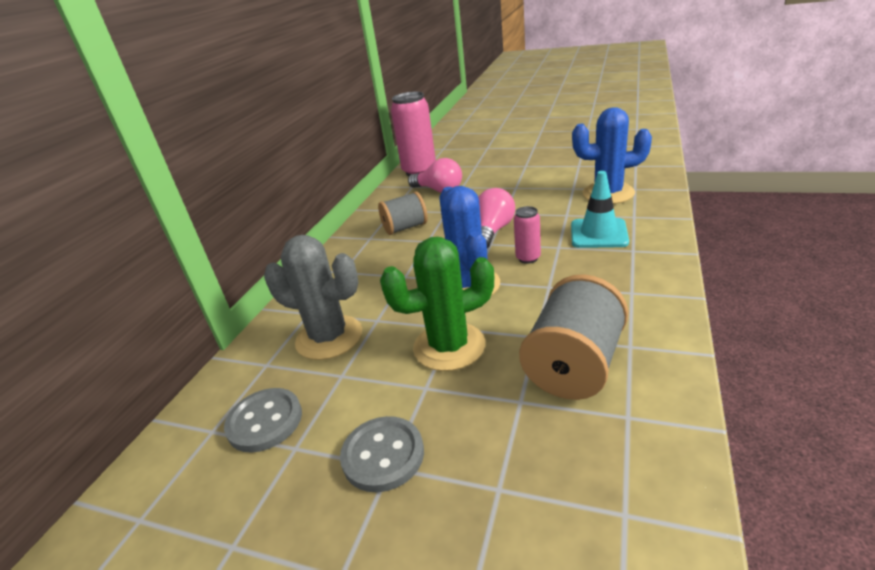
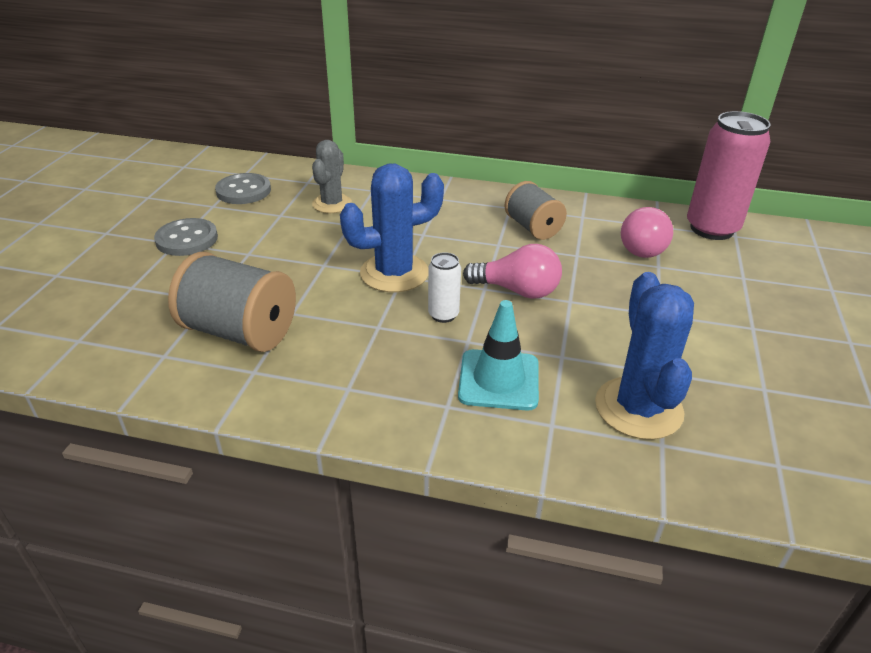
camera: 80 degrees right, 5 degrees up
grey cactus [264,235,362,360] -> grey cactus [312,140,352,213], size x0.66
green cactus [380,237,494,371] -> none
pink can [514,206,541,264] -> white can [428,252,461,323]

